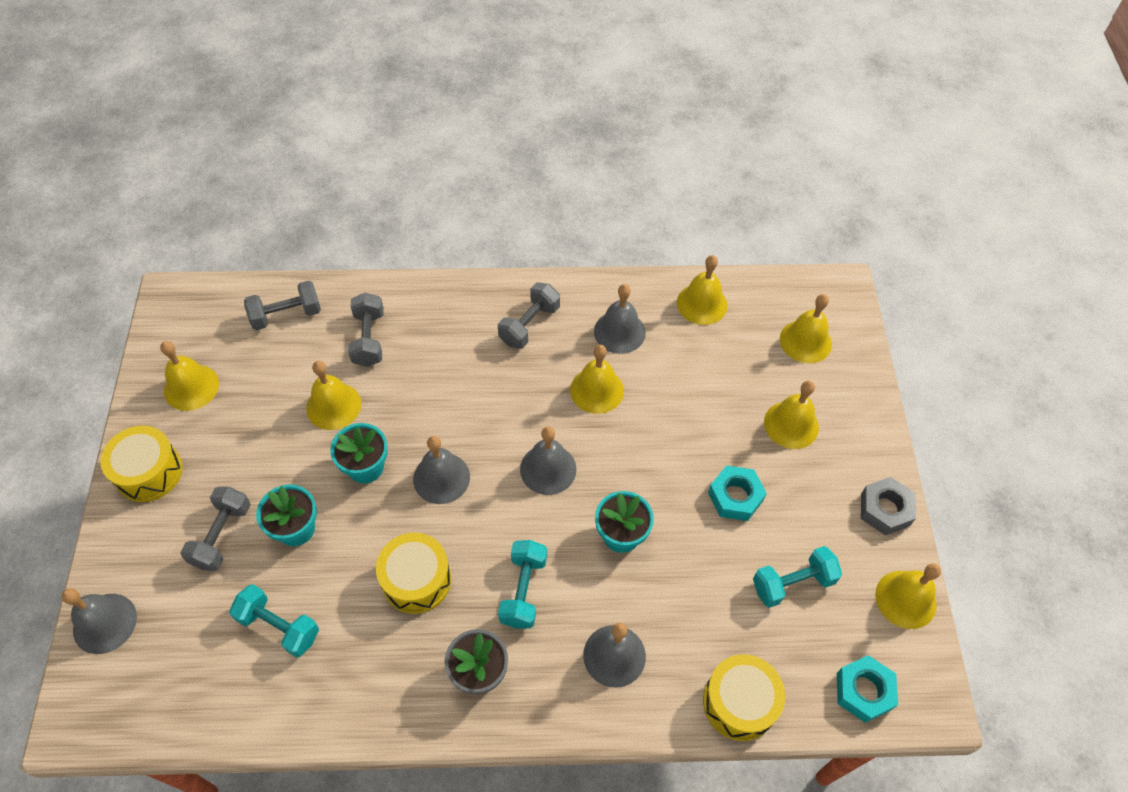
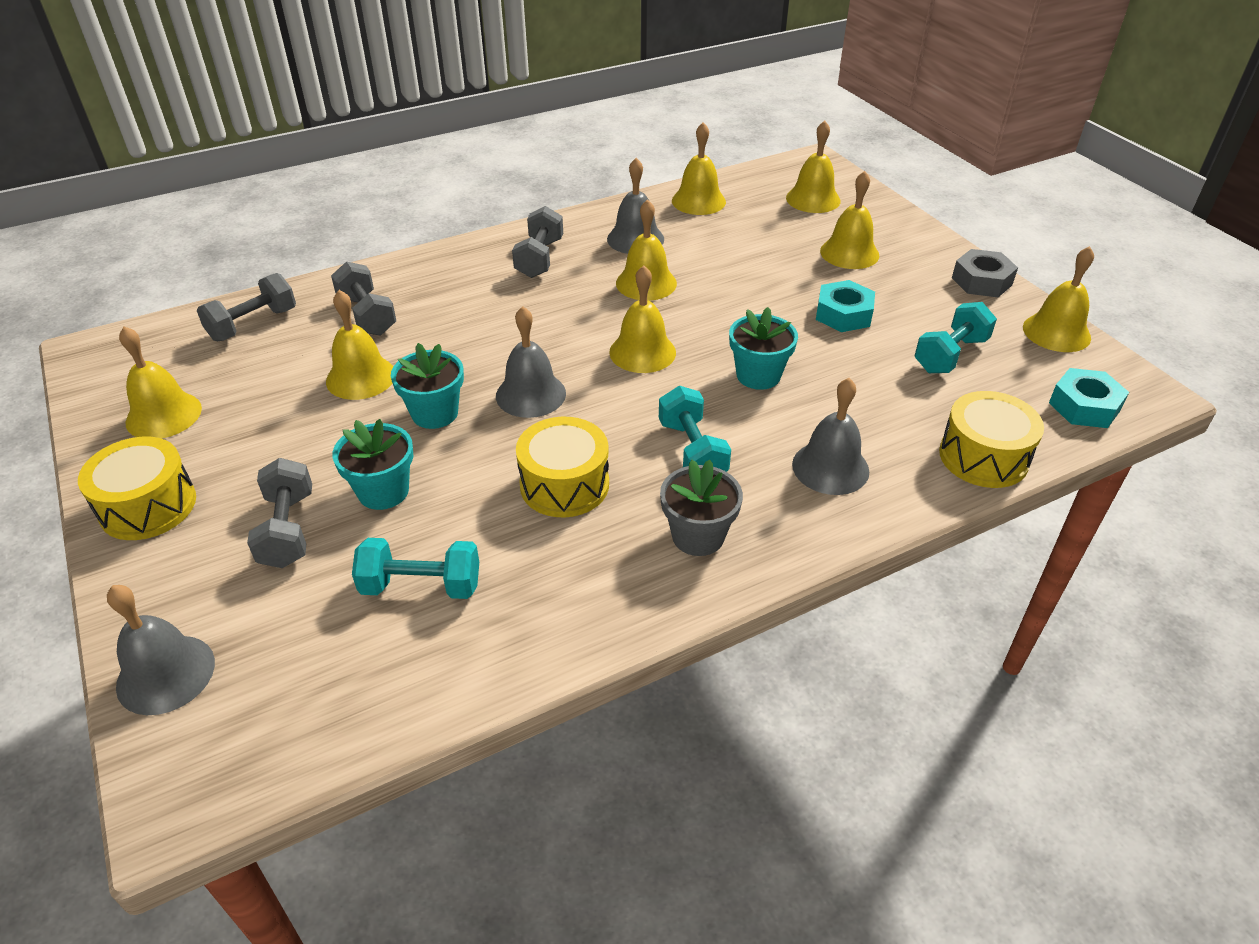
camera: 25 degrees left, 15 degrees down
grey bell [520,427,577,495] -> yellow bell [609,265,676,373]

